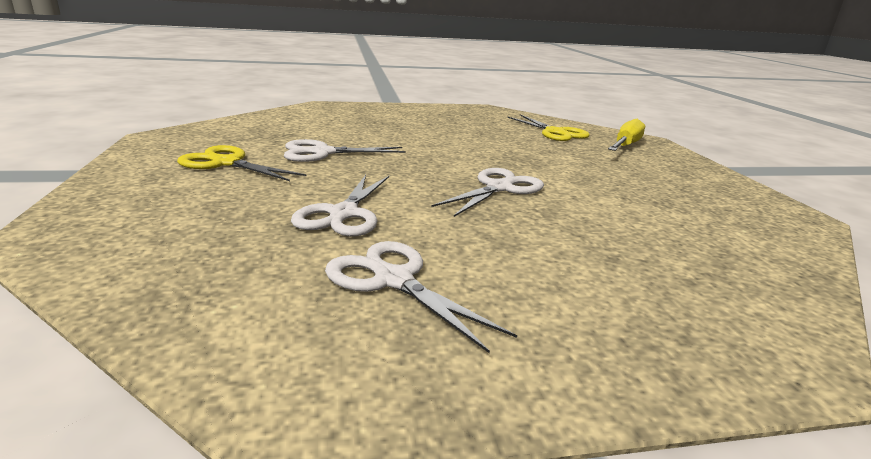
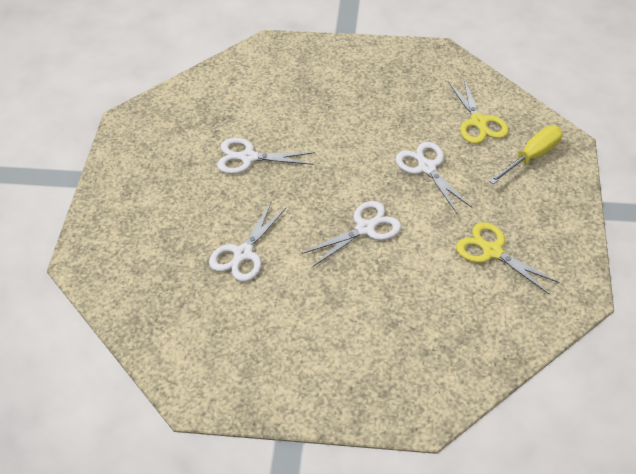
camera: 20 degrees right, 25 degrees up
yellow scissors [177,145,306,181] -> yellow scissors moved to [456,222,560,294]
white scissors [325,241,517,353] -> white scissors moved to [395,142,472,213]

